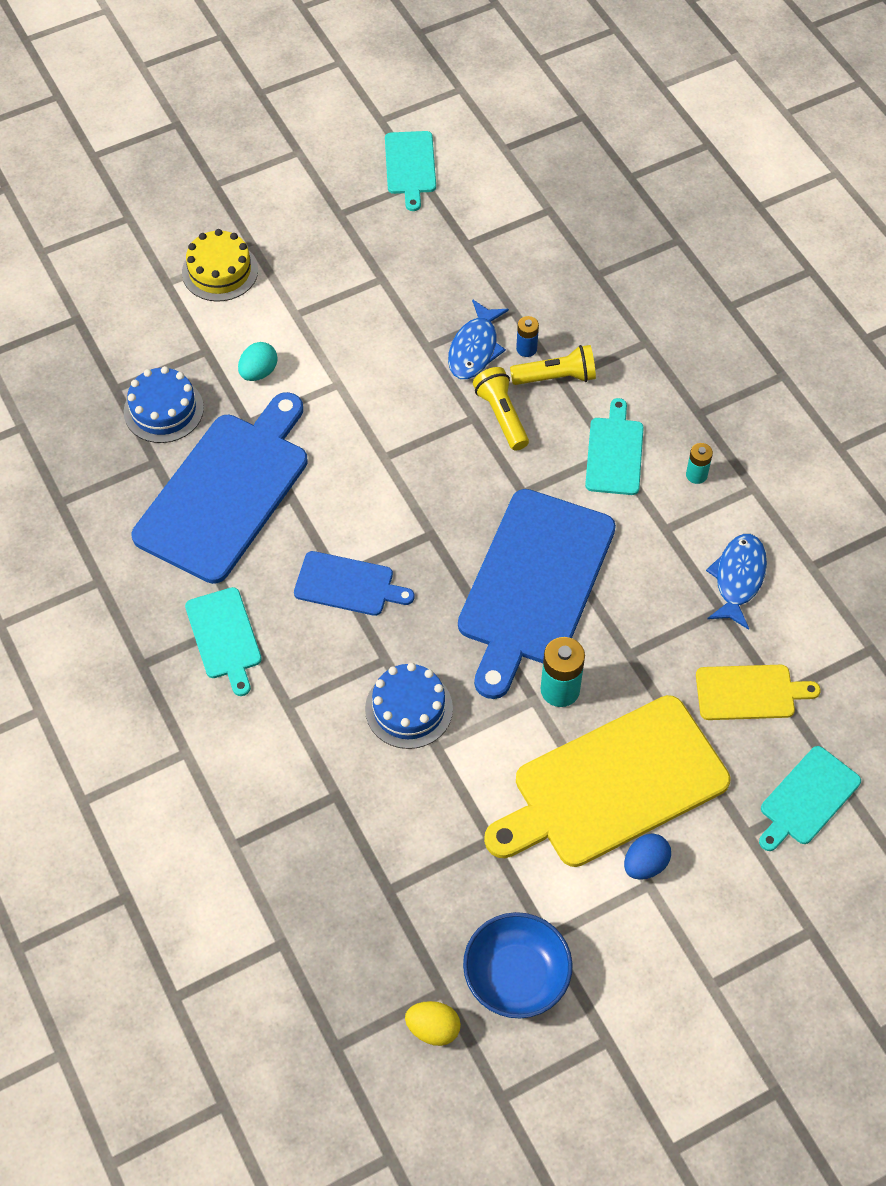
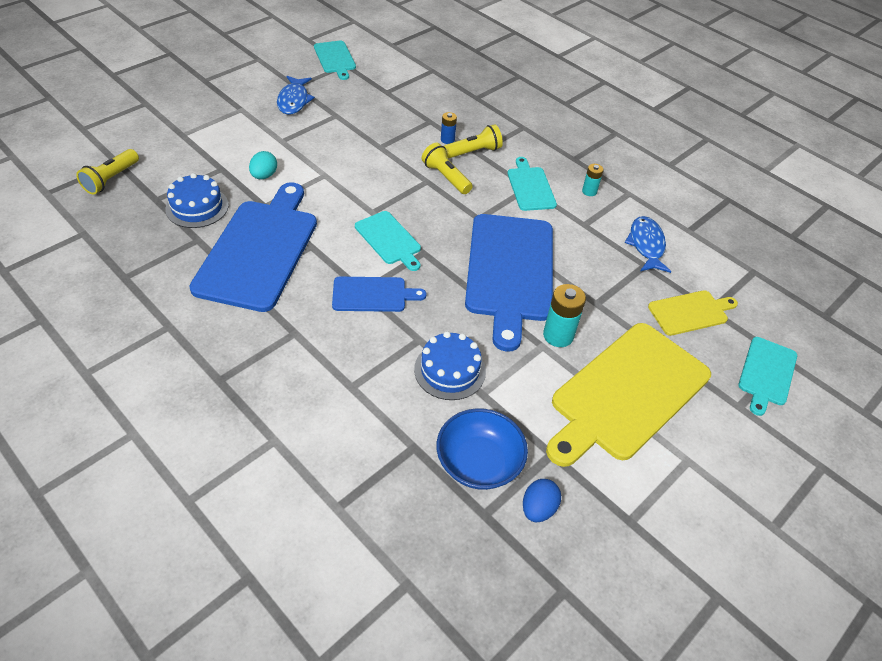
camera: 20 degrees left, 10 degrees down
yellow cake [182,229,258,302] -> none
turquoise cutting board [185,587,262,696] -> turquoise cutting board moved to [355,211,421,271]
yellow egg [405,1001,461,1046] -> none
blue fish [448,299,509,379] -> blue fish moved to [277,76,315,115]
blue bowl [463,912,573,1019] -> blue bowl moved to [437,408,528,490]
blue egg [624,834,671,880] -> blue egg moved to [523,479,561,522]
none -> yellow flashlight [76,149,139,195]

